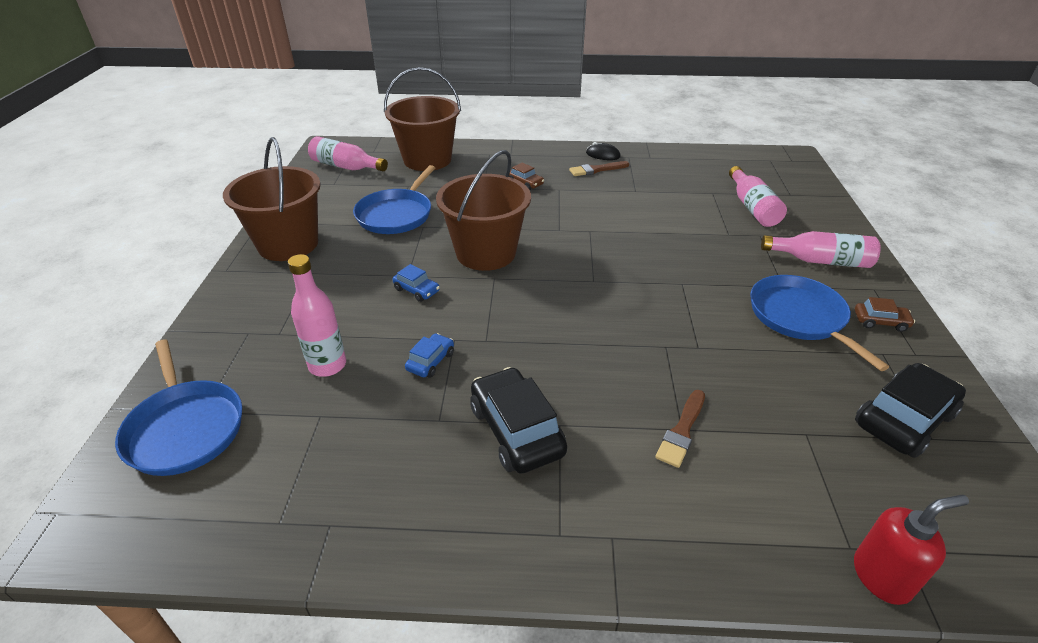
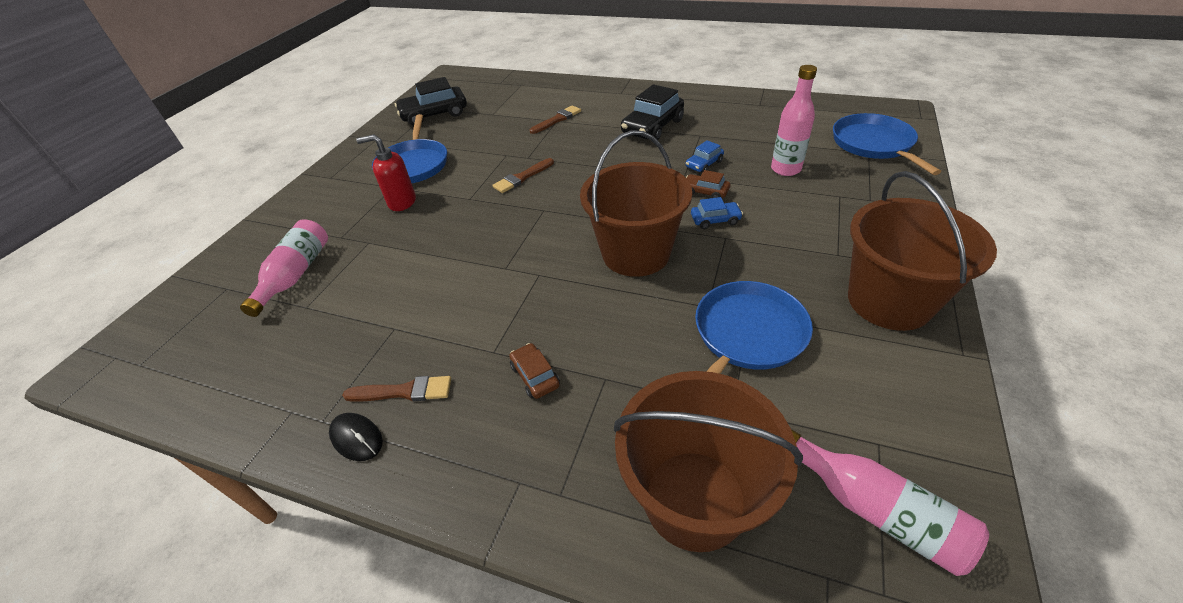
camera: 160 degrees left, 5 degrees up
blue car [392,264,440,302] -> blue car turned 120 degrees clockwise [691,197,743,229]
black car [470,367,567,474] -> black car turned 45 degrees clockwise [621,84,684,140]
pink bottle [761,231,881,268] -> none
red soap dispenser [854,495,969,605] -> red soap dispenser moved to [356,134,416,211]
brown car [855,297,915,332] -> brown car moved to [686,170,731,198]
none -> brown brush [492,158,554,193]

